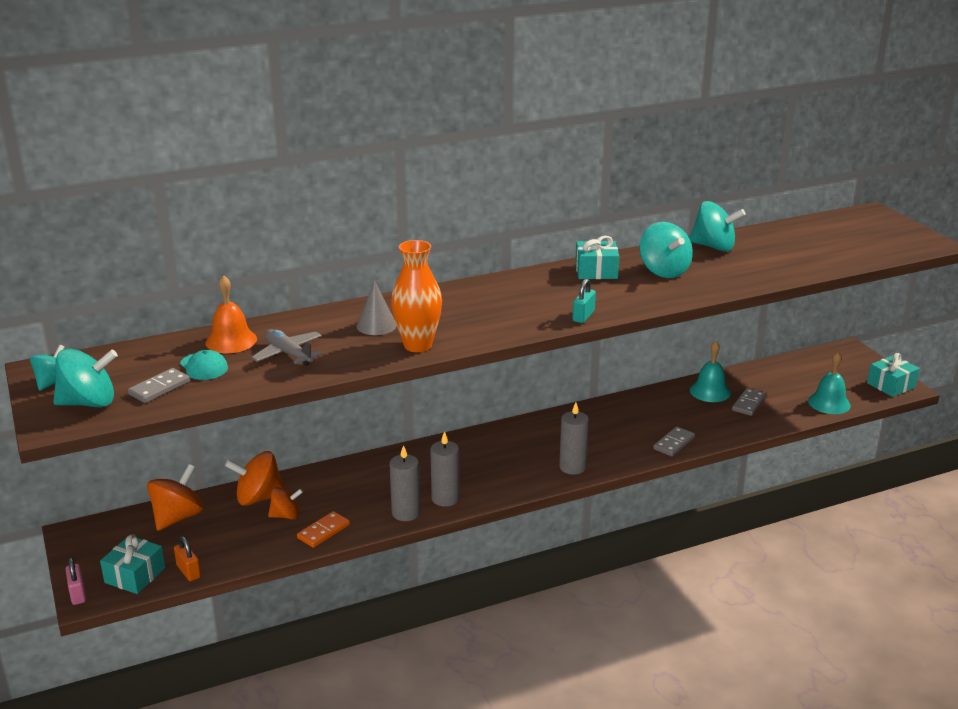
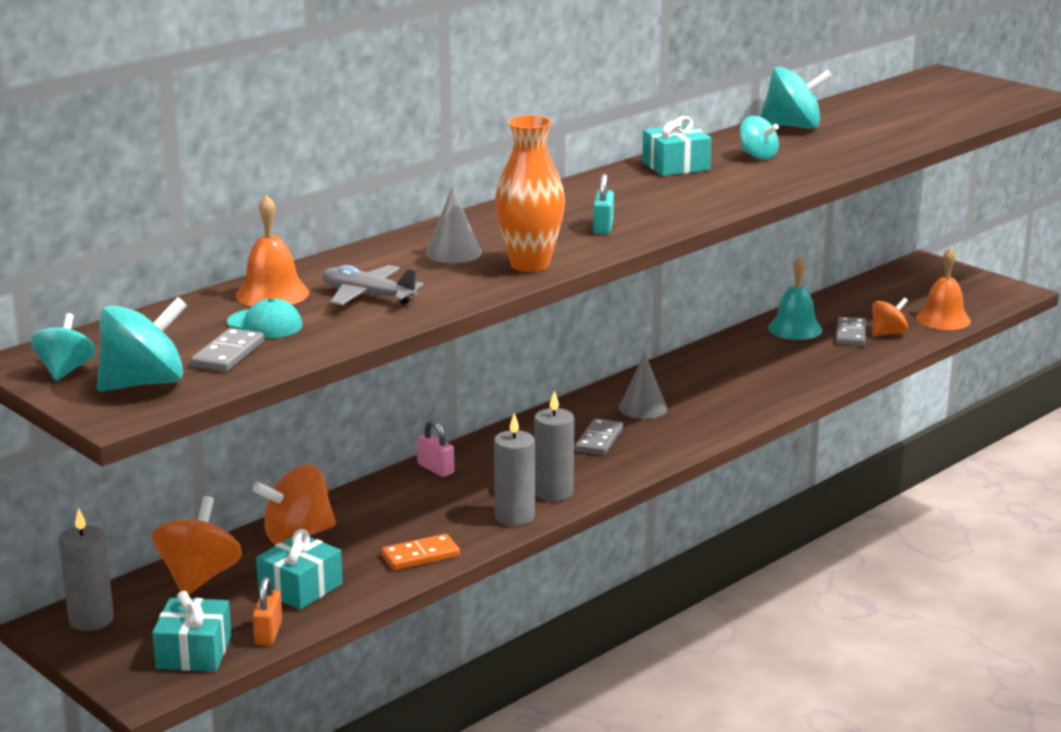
camera: 20 degrees left, 5 degrees down
pink padlock [66,557,86,605] -> pink padlock moved to [417,420,454,477]
orange padlock [174,536,201,581] -> orange padlock turned 60 degrees clockwise [252,577,282,646]
orange spinning top [268,487,303,519] -> orange spinning top moved to [872,298,908,337]
orange domino [297,511,350,548] -> orange domino turned 45 degrees clockwise [381,534,460,570]
grey candle [559,402,589,475] -> grey candle moved to [59,508,114,631]
turquoise padlock [572,279,596,323] -> turquoise padlock moved to [593,174,614,234]
turquoise spinning top [639,222,693,278] -> turquoise spinning top [740,116,779,160], size x0.62
grey domino [653,426,695,456] -> grey domino moved to [575,418,623,455]
turquoise bell [808,352,851,414] -> orange bell [916,247,971,330]
turquoise gift [867,353,920,397] -> turquoise gift moved to [256,529,343,610]
none -> grey cone [619,353,667,419]

